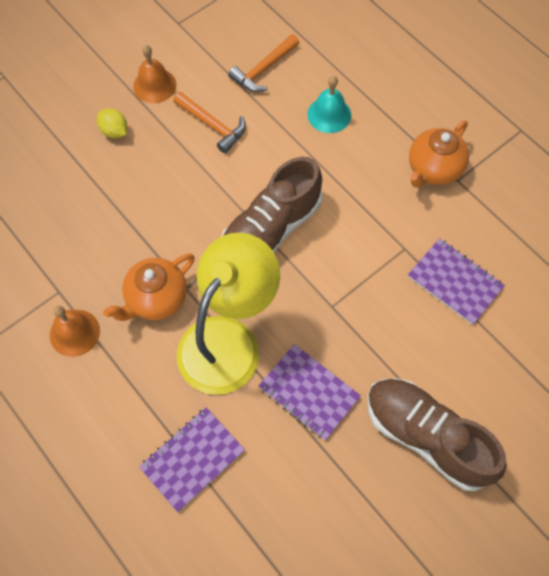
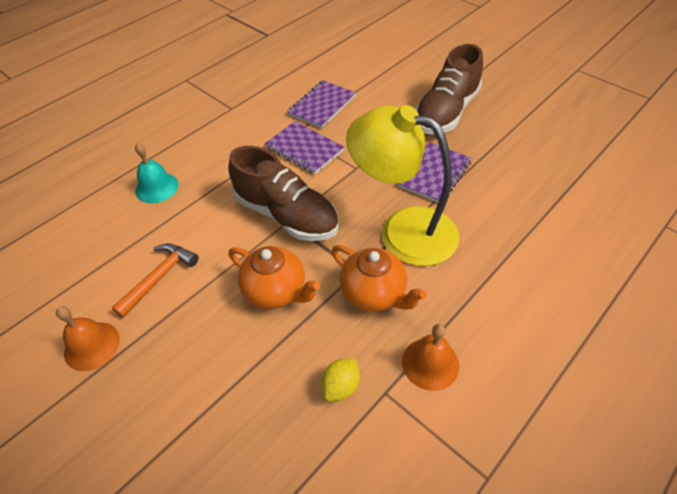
camera: 95 degrees left, 15 degrees down
yellow lemon [97,109,127,138] -> yellow lemon moved to [321,359,360,401]
purple notebook [139,407,245,512] -> purple notebook moved to [265,121,344,174]
orange hammer [228,34,299,92] -> none
orange teapot [409,120,469,188] -> orange teapot moved to [229,246,320,309]

